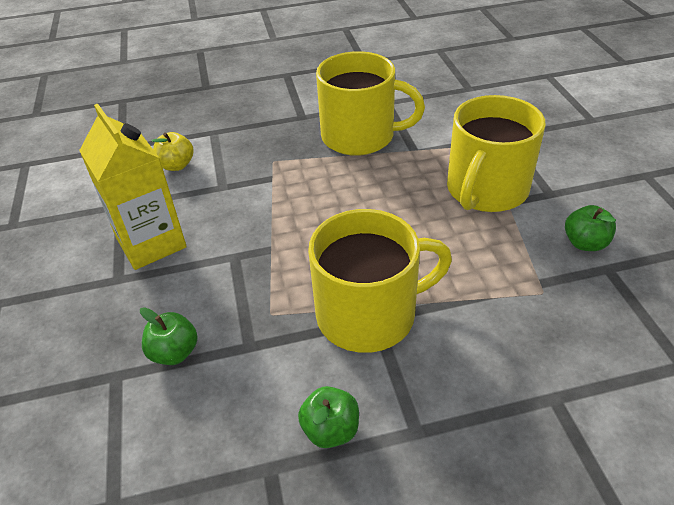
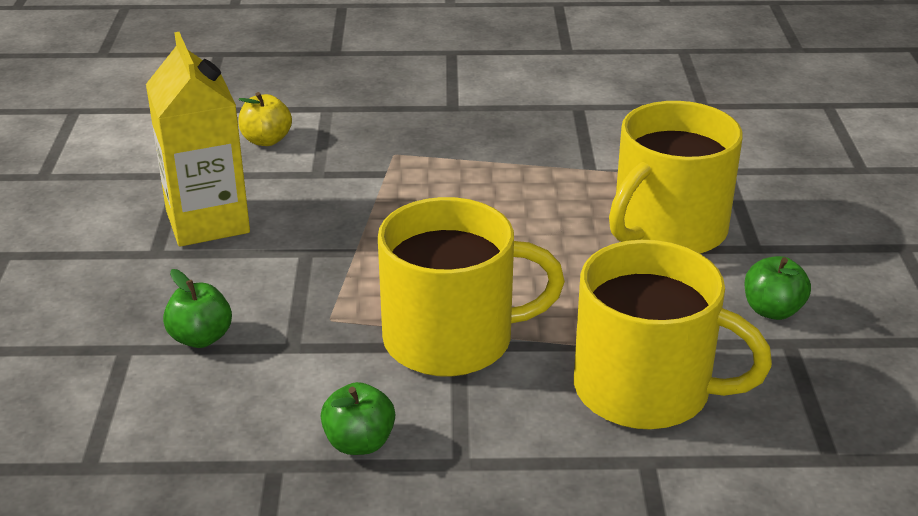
camera: 10 degrees right, 10 degrees down
yellow mug [316,51,425,156] -> yellow mug moved to [574,240,772,429]

